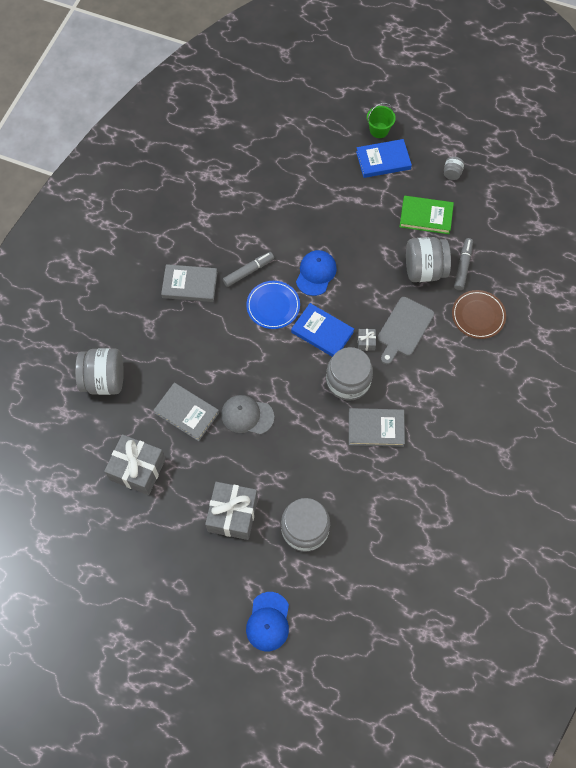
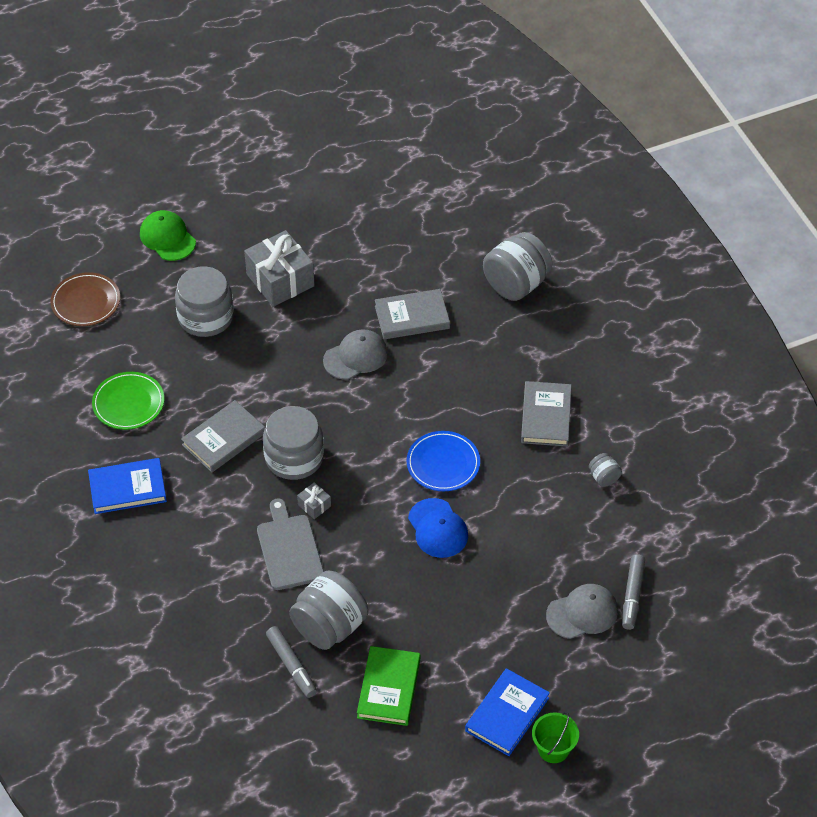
camera: 135 degrees right, 15 degrees down
grey gift [104,434,166,495] -> none
grey book [161,264,217,302] -> grey book turned 45 degrees counterclockwise [521,381,572,447]
grey marker [223,252,274,287] -> grey marker moved to [622,554,645,630]
blue cap [246,592,289,651] -> green cap [140,210,196,261]
blue book [291,303,354,357] -> blue book moved to [88,458,167,514]
green book [400,196,454,234] -> green book turned 45 degrees counterclockwise [357,646,420,726]
grey jar [444,157,464,180] -> grey jar moved to [589,453,622,487]
brown plate [452,290,506,339] -> brown plate moved to [51,272,120,326]
none -> green plate [92,372,164,430]
none -> grey cap [546,584,618,639]

